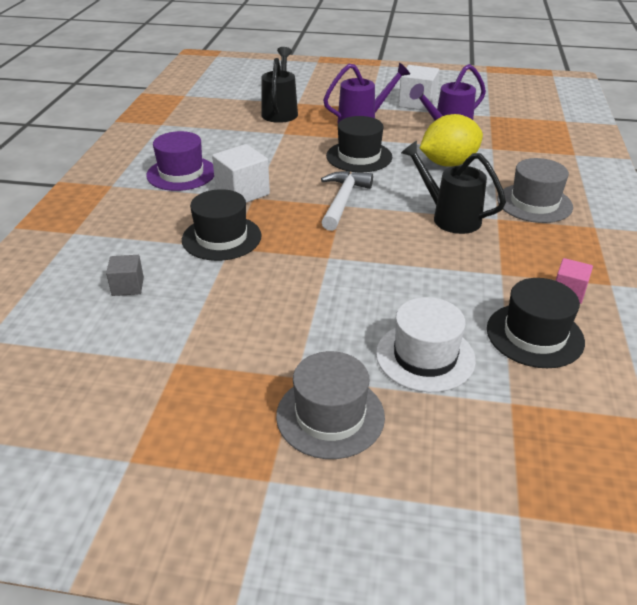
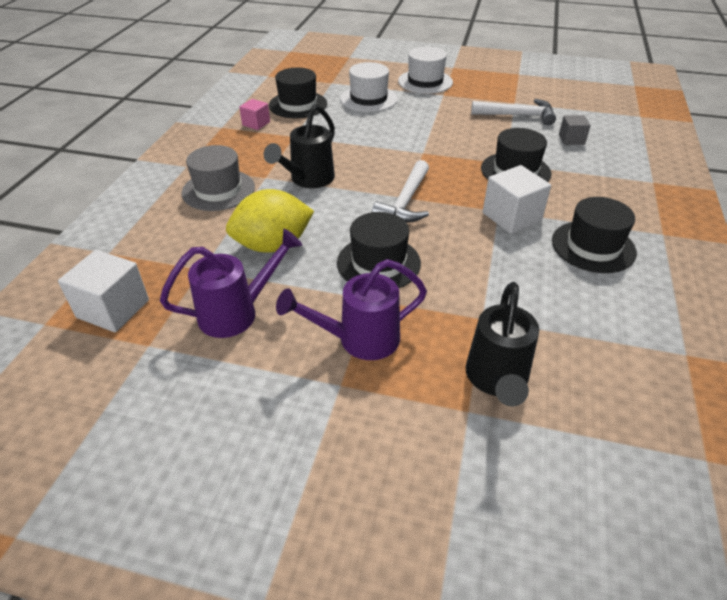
camera: 175 degrees left, 5 degrees up
purple hat [146,131,214,191] -> black hat [552,197,637,273]
grey hat [276,351,385,459] -> white hat [398,47,453,94]
white cube [398,65,439,111] -> white cube moved to [58,250,149,332]
black watering can [401,141,506,234] -> black watering can turned 75 degrees clockwise [264,104,335,188]
none -> white hammer [471,99,556,125]

